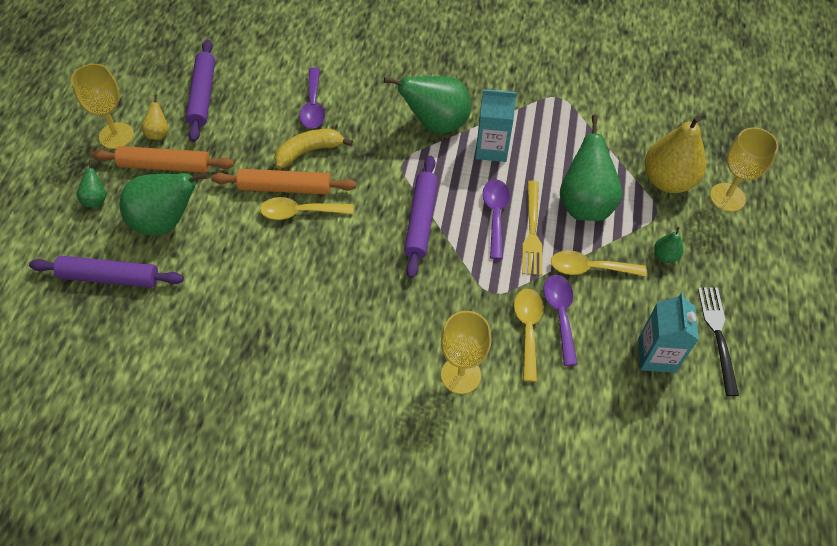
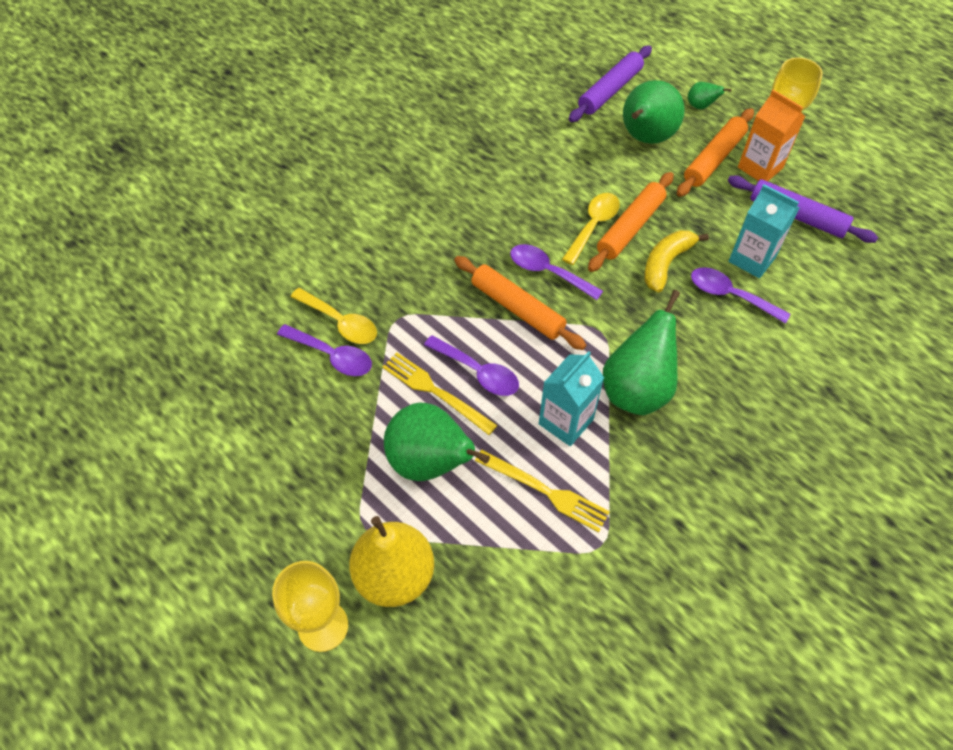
camera: 125 degrees right, 0 degrees up
yellow pear [141,94,169,140] -> orange carton [738,90,805,181]
yellow banana [274,129,353,169] -> yellow banana turned 150 degrees counterclockwise [644,230,709,293]
purple rolling pin [404,156,438,278] -> orange rolling pin [454,256,586,350]
yellow goblet [441,311,491,394] -> none
yellow spoon [551,250,647,276] -> none
turquoise carton [638,293,699,373] -> turquoise carton moved to [729,185,799,278]
green pear [654,227,684,263] -> none
black fork [698,287,739,396] -> none
none -> yellow fork [475,450,610,532]
none -> purple spoon [510,244,603,300]

